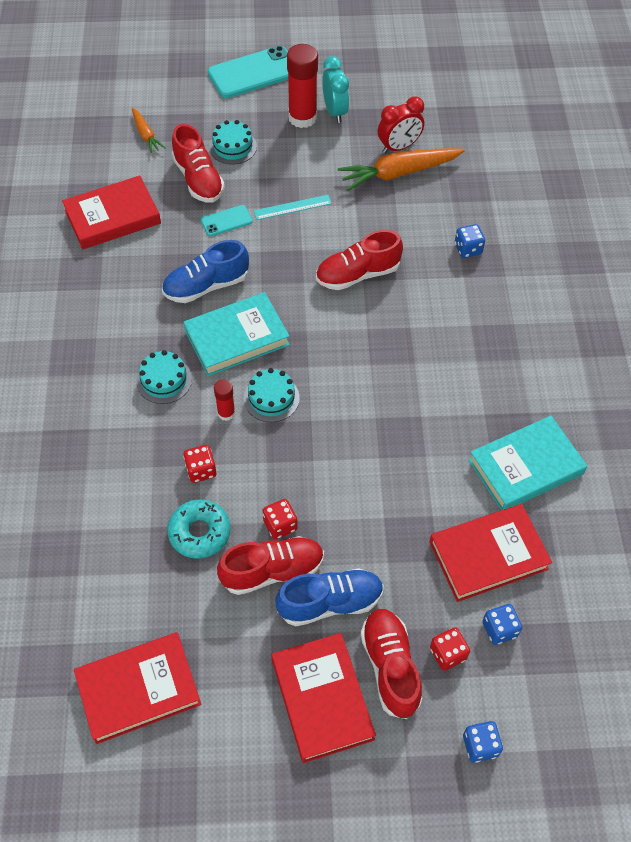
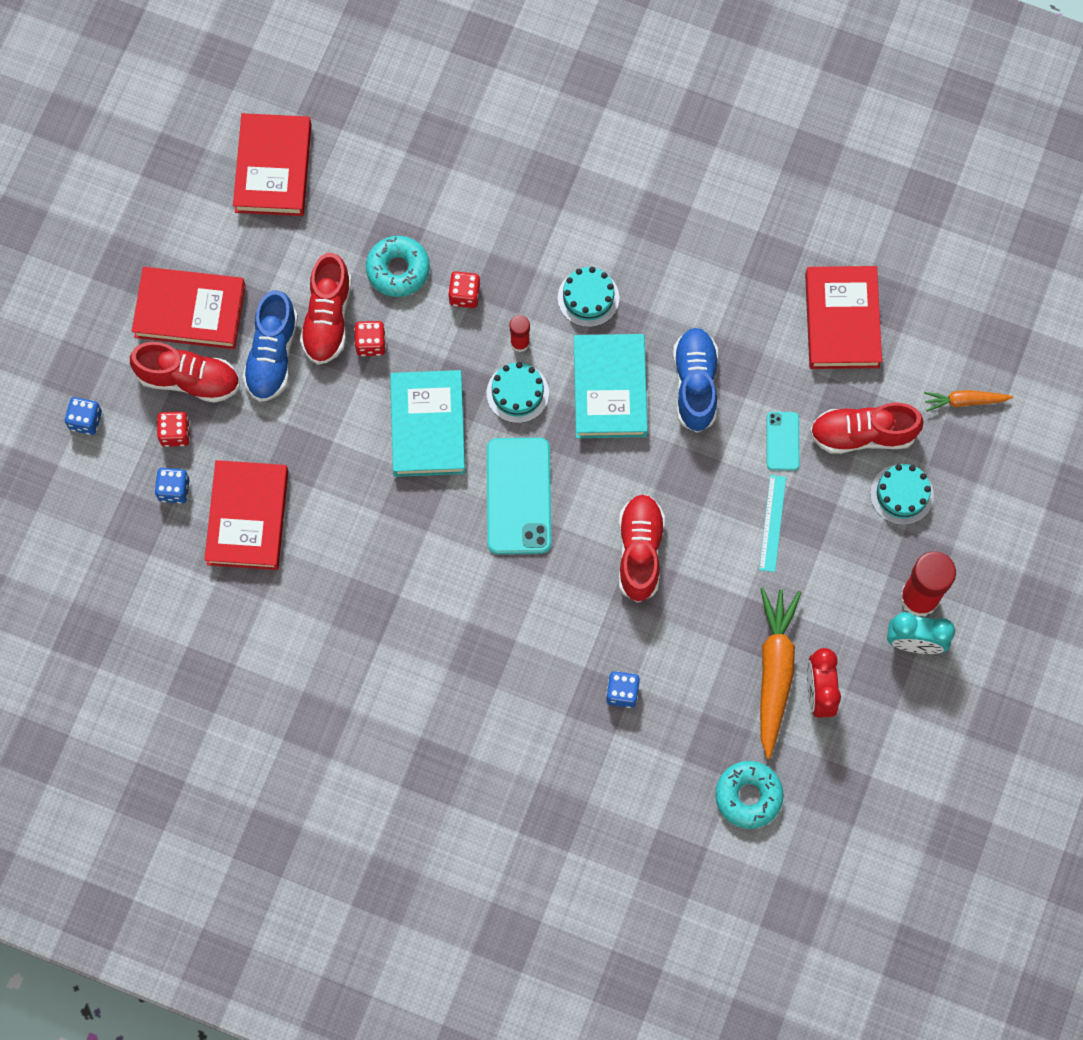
camera: 115 degrees right, 15 degrees up
turquoise phone [208,46,288,98] -> turquoise phone moved to [487,438,551,554]
turquoise book [468,416,587,510] -> turquoise book moved to [390,370,465,477]
none -> turquoise donut [715,761,784,829]

